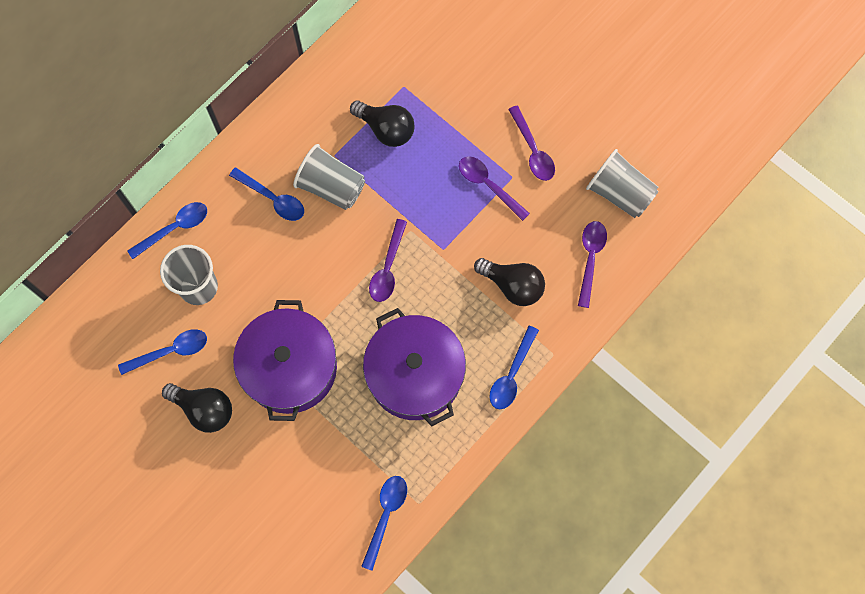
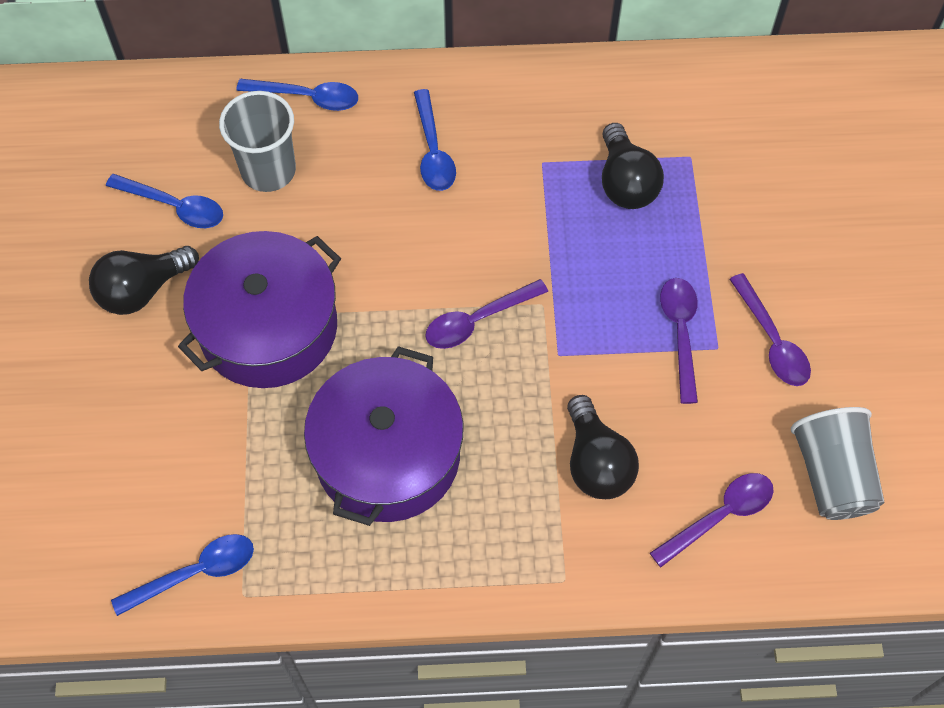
camera: 45 degrees right, 10 degrees down
black light bulb [162,383,232,433] -> black light bulb turned 75 degrees clockwise [89,246,199,315]
grey cup [293,144,365,210] -> none
blue spoon [489,326,539,409] -> none
purple spoon [508,106,555,181] -> purple spoon turned 45 degrees counterclockwise [729,273,811,386]

